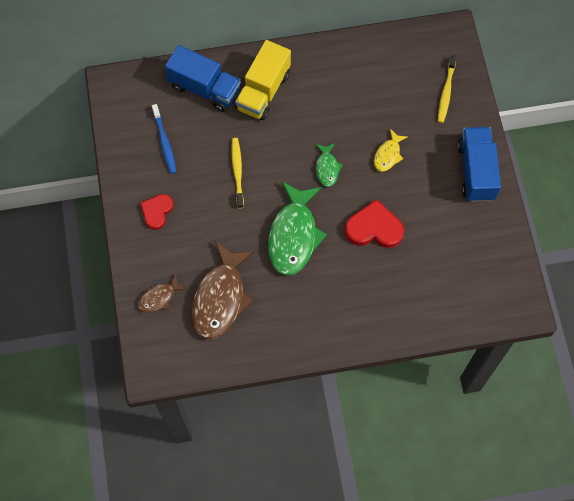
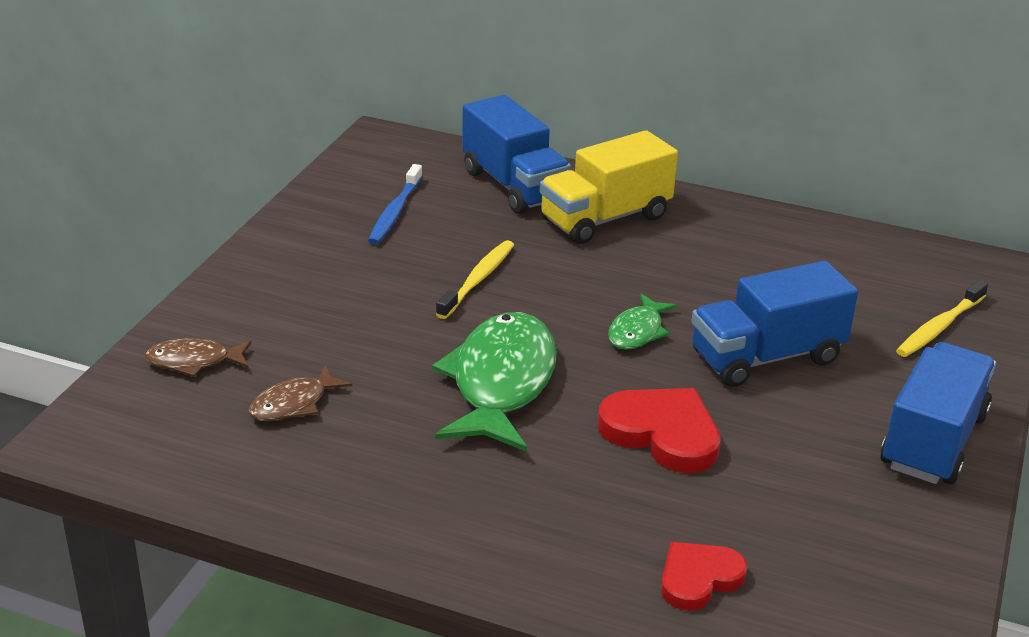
camera: 30 degrees right, 35 degrees down
red heart [140,194,174,230] -> red heart moved to [661,542,747,610]
brown fish [192,241,255,339] -> brown fish [249,364,352,422], size x0.50
green fish [268,181,327,276] -> green fish turned 150 degrees clockwise [432,312,557,452]
yellow fish [374,129,407,172] -> blue truck [691,261,858,387]

